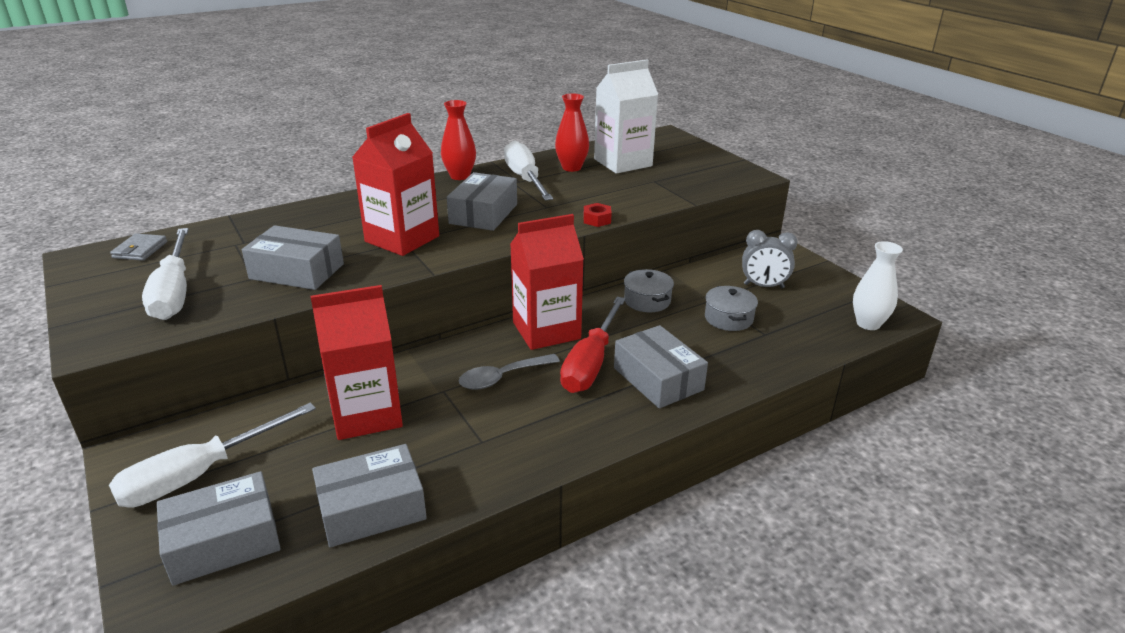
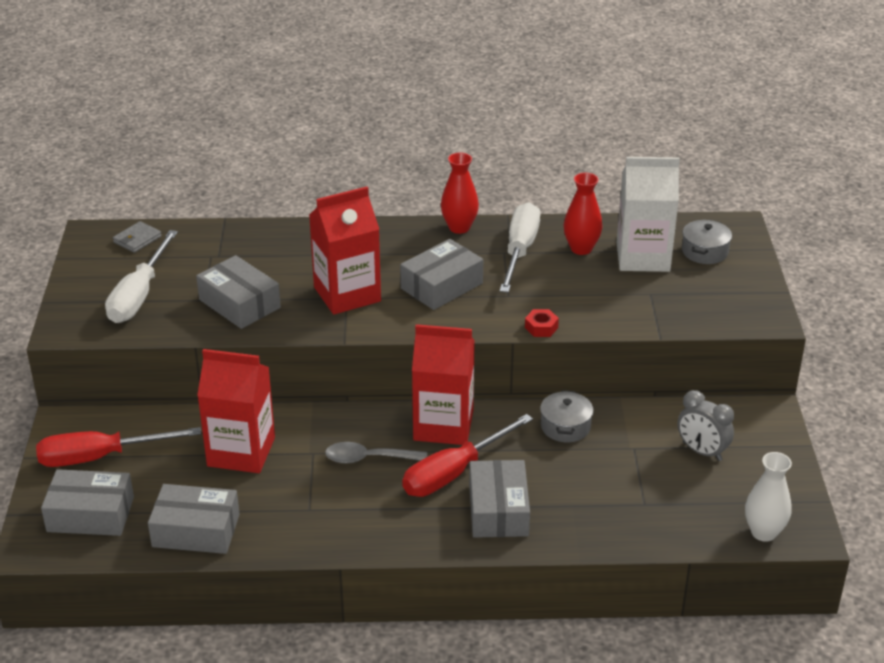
camera: 30 degrees right, 5 degrees up
white screwdriver [109,402,316,507] -> red screwdriver [36,427,201,467]
grey pot [705,286,758,331] -> grey pot moved to [682,220,732,264]

